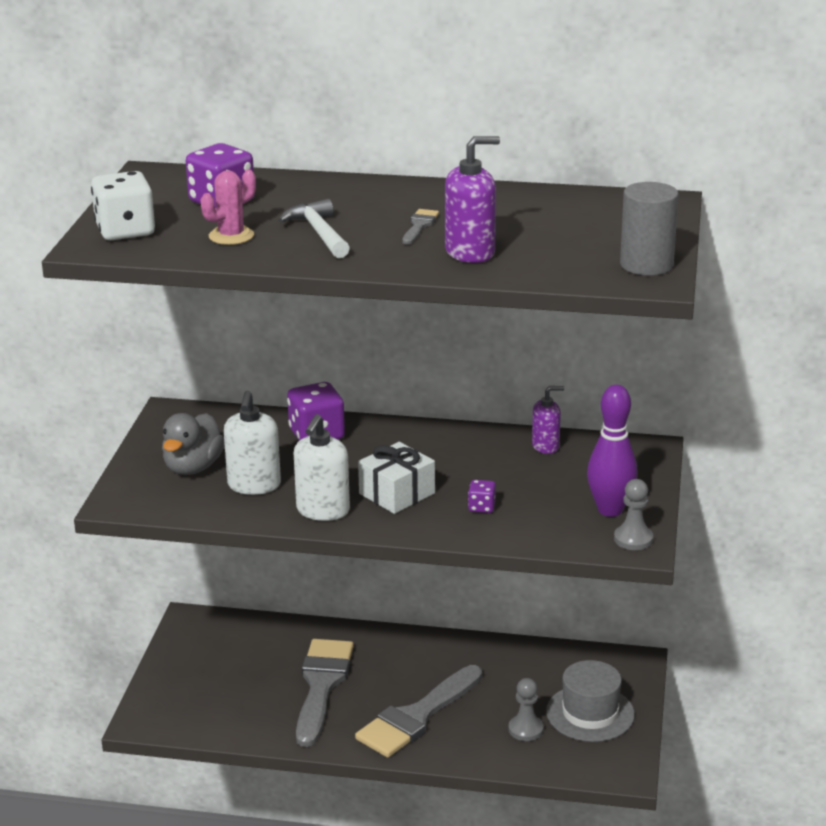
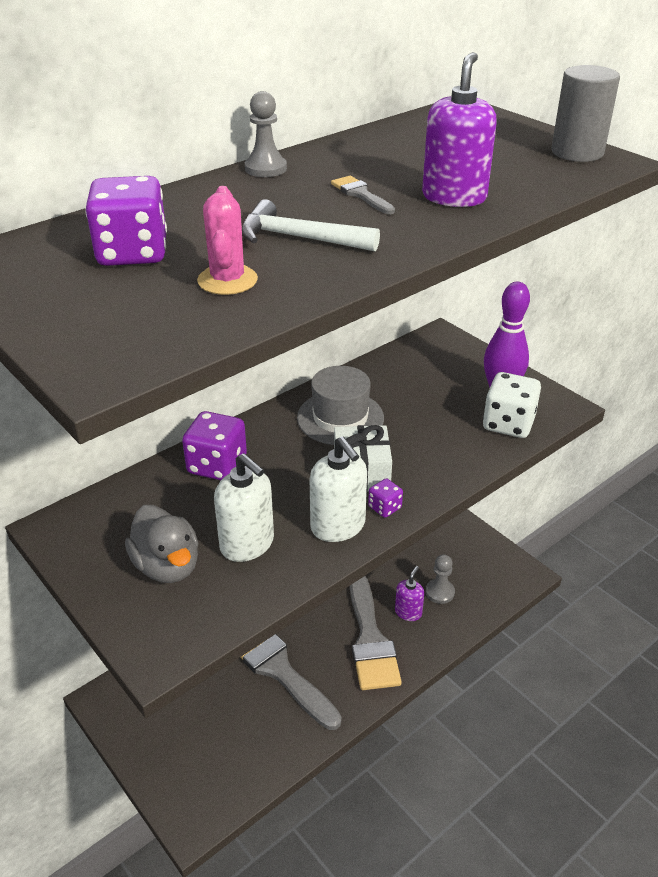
camera: 50 degrees left, 10 degrees up
white dice [91,171,155,240] -> white dice moved to [483,372,541,438]
purple dice [468,480,496,513] -> purple dice moved to [368,478,403,518]
purple soap dispenser [532,386,564,454] -> purple soap dispenser moved to [395,566,424,621]
grey hat [546,660,635,742] -> grey hat moved to [297,366,384,445]
grey pawn [614,479,653,550] -> grey pawn moved to [245,91,287,177]

